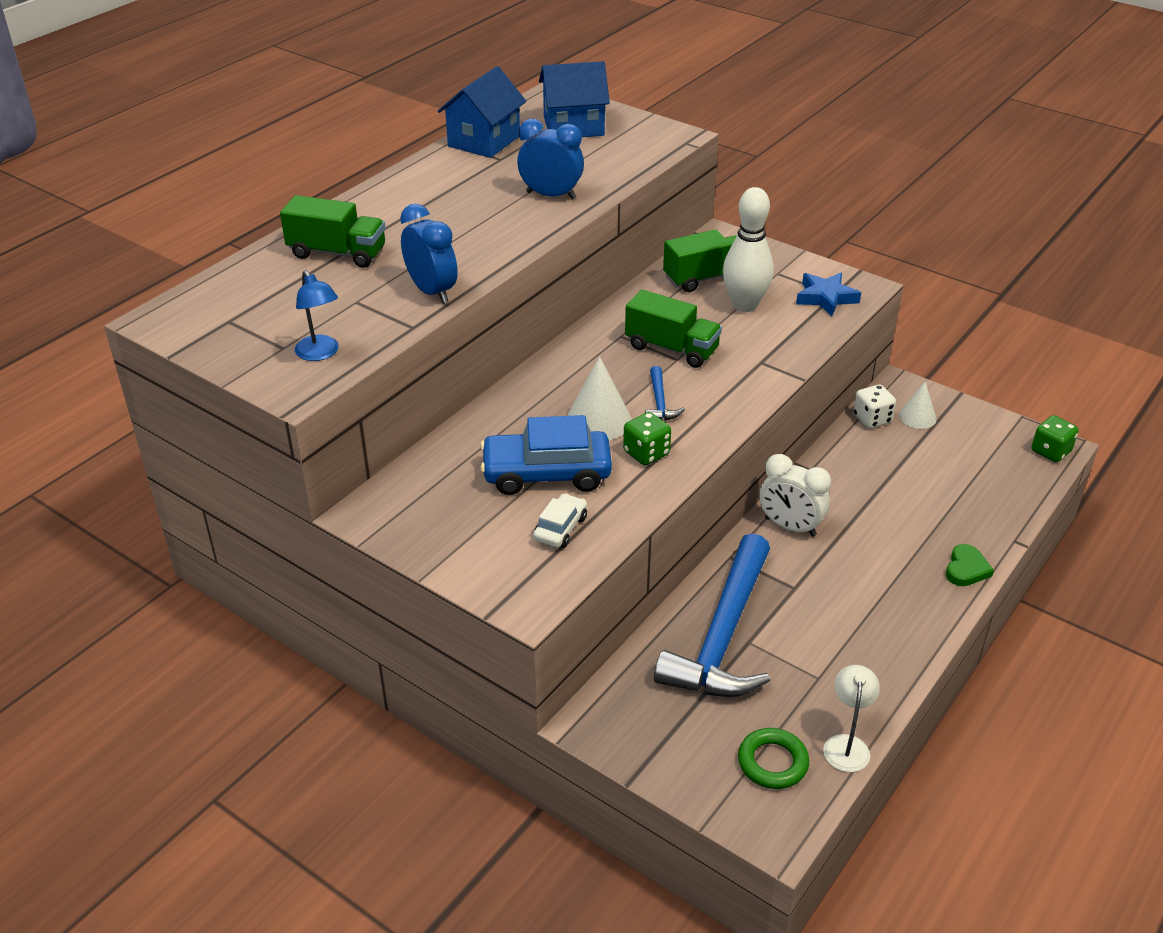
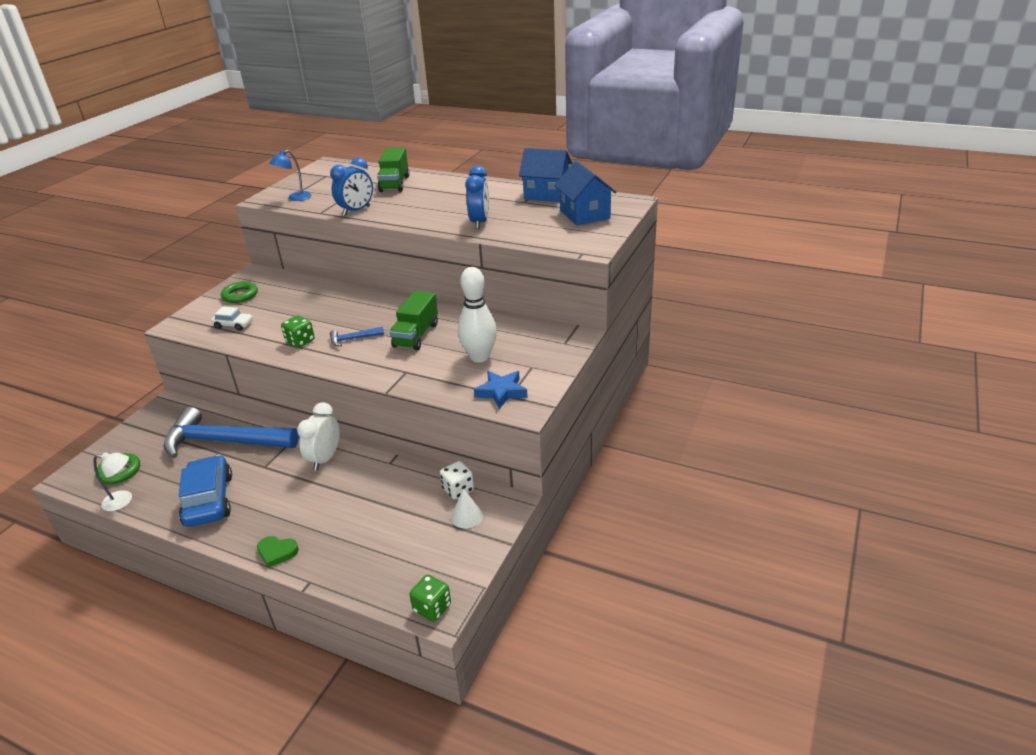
camera: 80 degrees right, 5 degrees down
blue car [480,415,612,495] -> blue car moved to [179,455,232,527]
white cone [567,356,632,440] -> none
green truck [663,229,737,292] -> none
none -> green ring [221,281,258,303]

